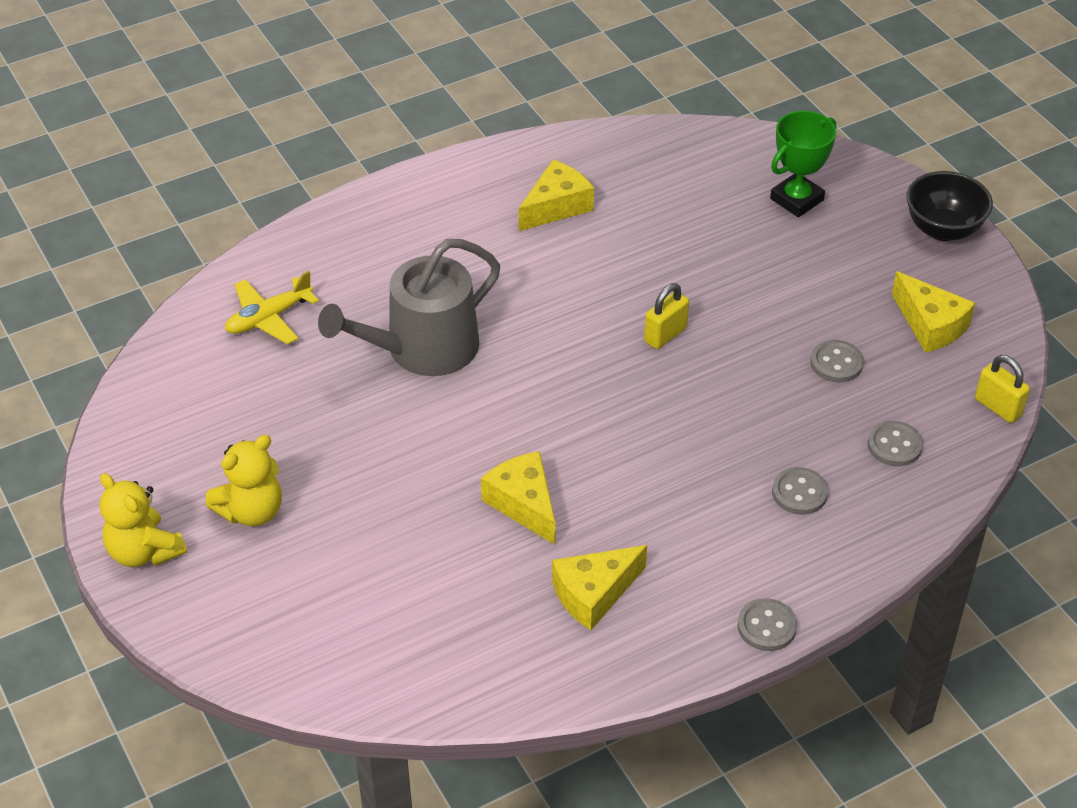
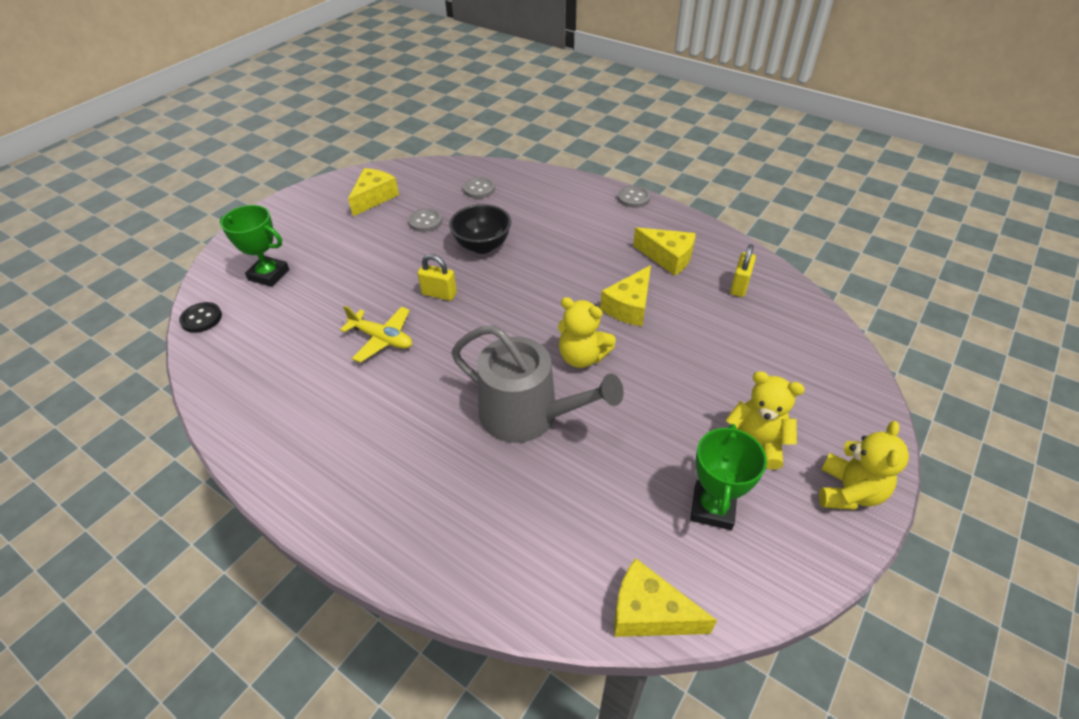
camera: 115 degrees left, 0 degrees up
yellow plane [225,271,319,344] -> yellow plane moved to [340,306,412,363]
yellow cheese [519,160,594,231] -> yellow cheese moved to [614,558,717,637]
grey button [772,467,828,515] -> none
black bowl [906,171,993,241] -> black bowl moved to [449,204,511,254]
yellow padlock [975,355,1030,423] -> yellow padlock moved to [730,244,756,297]
none -> black button [179,302,222,333]
none -> yellow teddy bear [558,297,616,368]
none -> green trophy [690,424,767,530]

